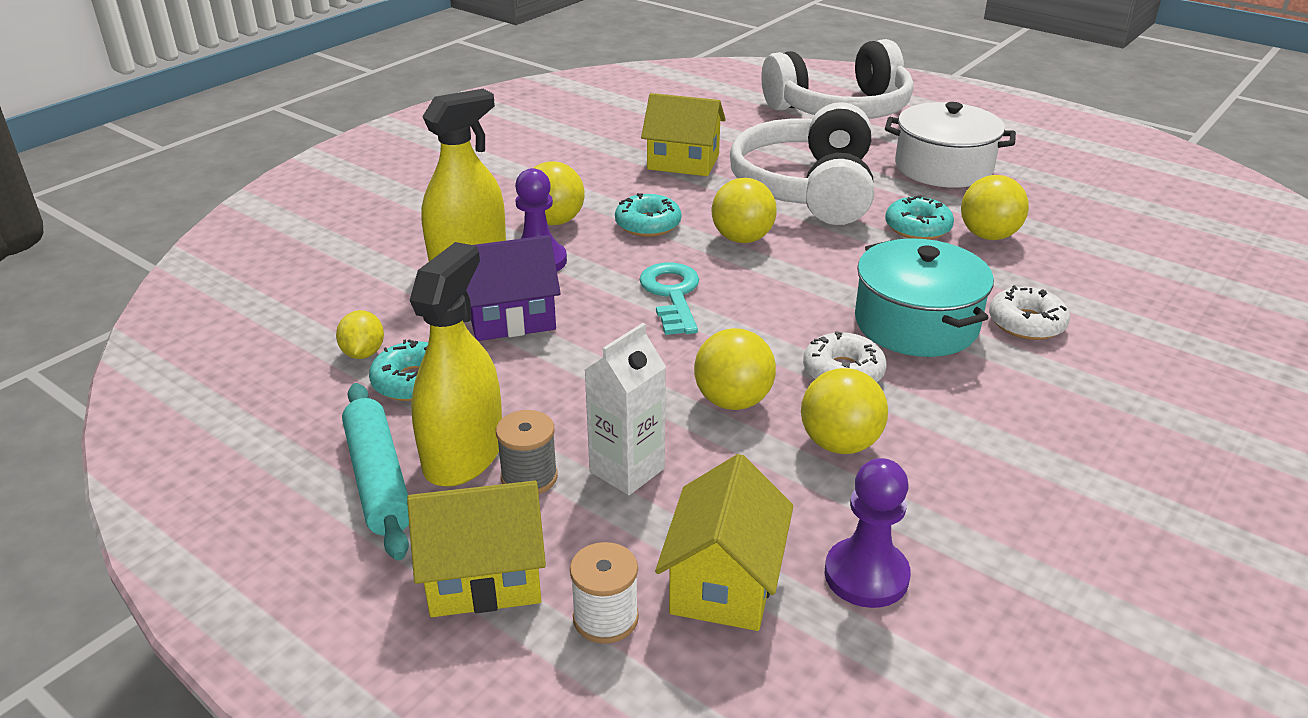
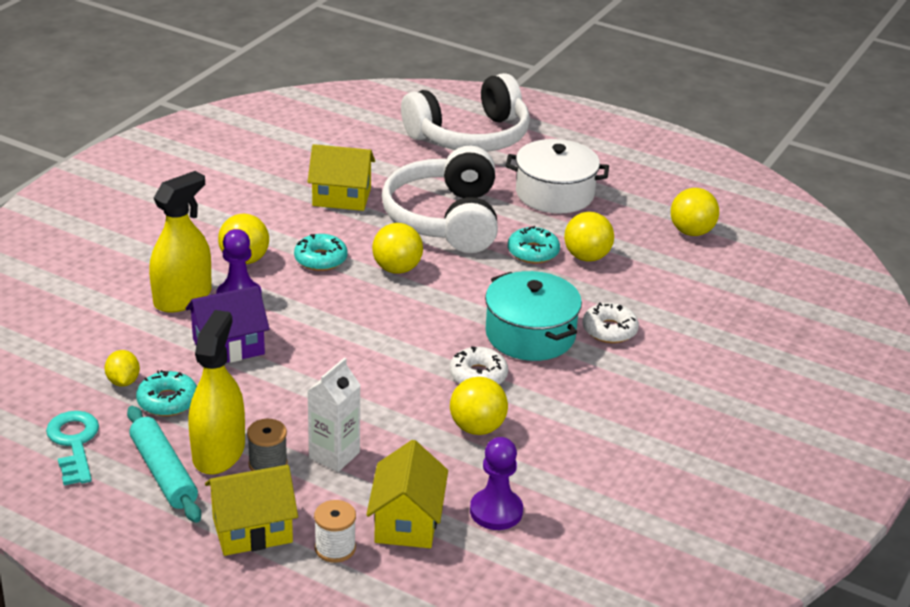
camera: 10 degrees left, 0 degrees up
turquoise key [639,262,699,335] -> turquoise key moved to [46,411,99,485]
yellow ball [694,328,776,410] -> yellow ball moved to [671,188,719,236]

